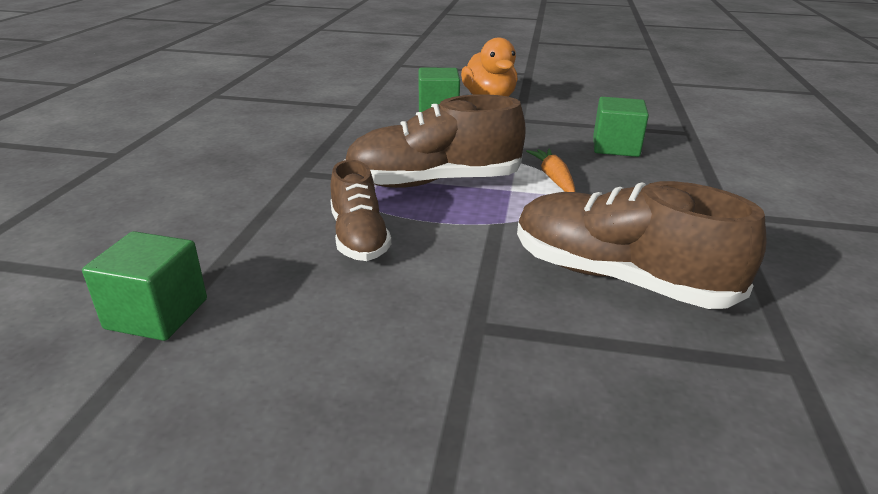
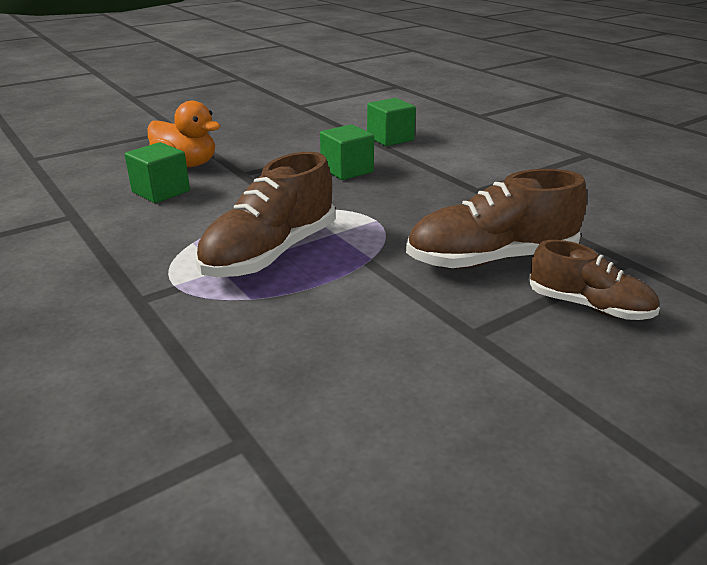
camera: 45 degrees left, 0 degrees up
green cube [82,231,207,341] -> green cube moved to [367,98,416,146]
brown shoe [330,160,391,261] -> brown shoe moved to [529,240,660,320]
orange carrot [526,149,575,192] -> none

